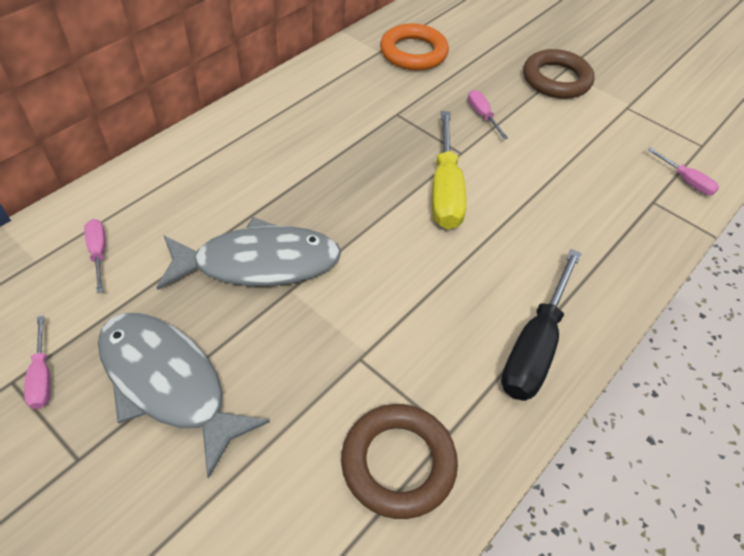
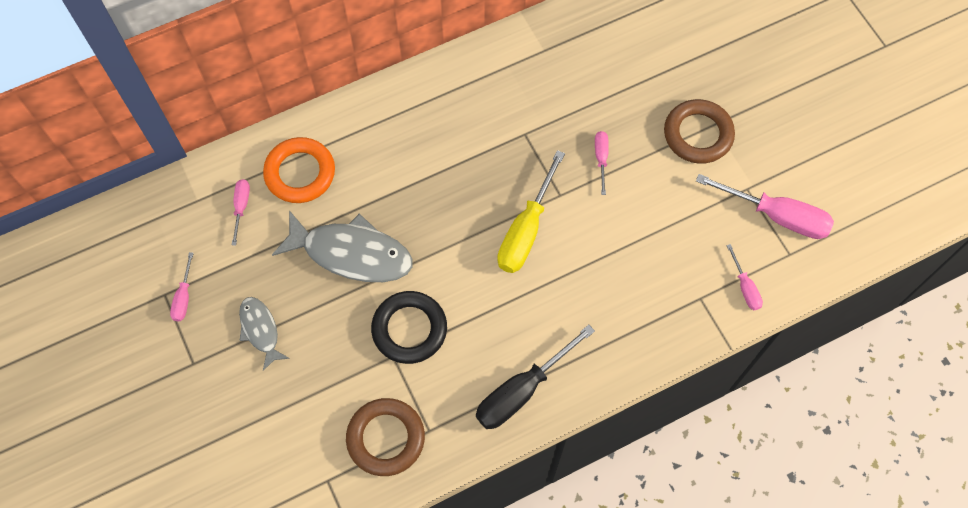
camera: 25 degrees right, 15 degrees up
grey fish [98,313,270,479] -> grey fish [239,297,290,371], size x0.55
orange ring [380,23,449,71] -> orange ring moved to [263,137,335,203]
none -> black ring [371,291,447,364]
none -> pink screwdriver [696,174,834,239]

